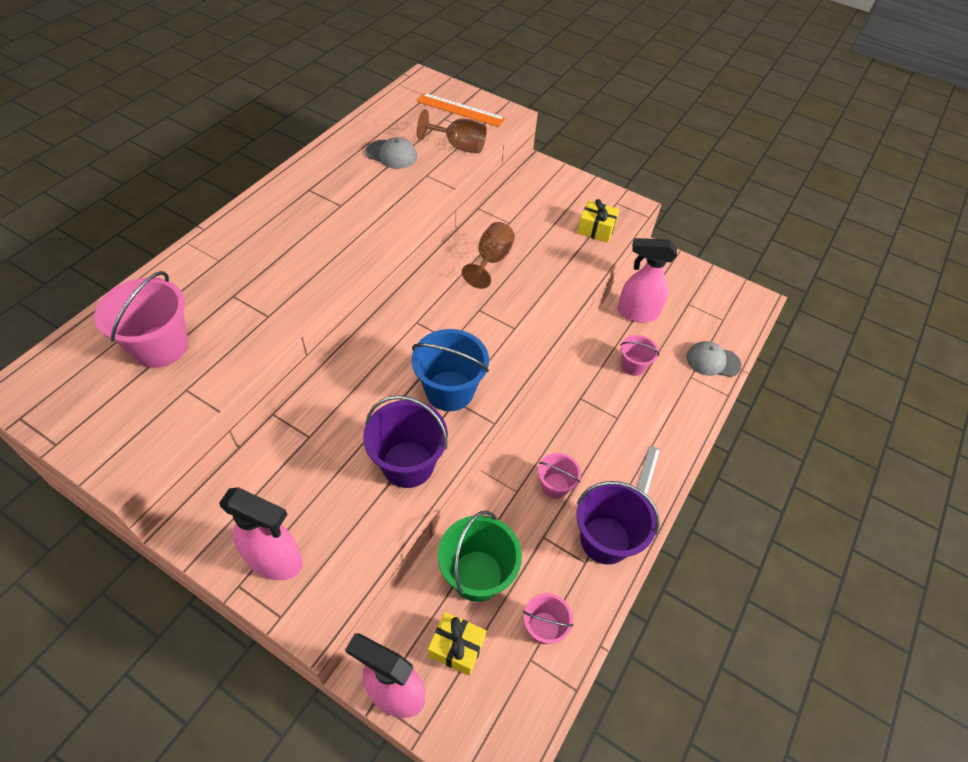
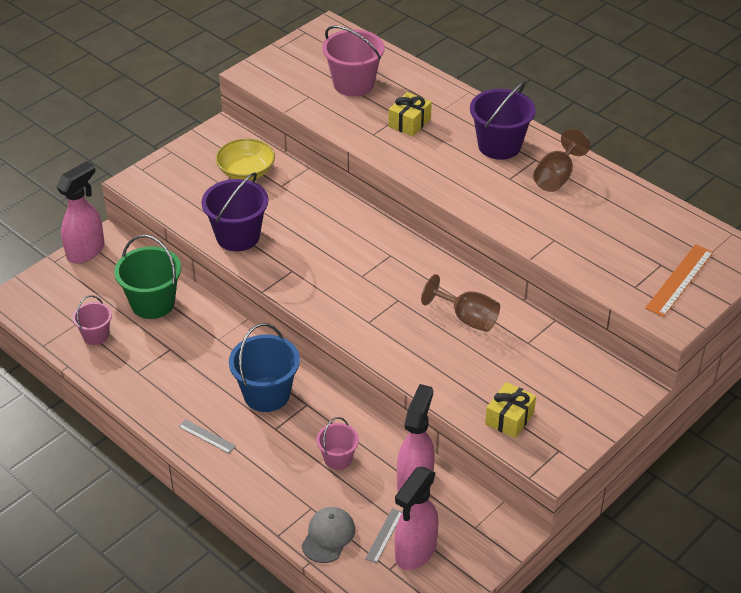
camera: 105 degrees right, 10 degrees down
pink spray bottle [219,487,303,580] -> pink spray bottle moved to [395,467,438,570]
grey cap [365,137,417,169] -> none
blue bucket [412,329,489,411] -> blue bucket moved to [229,323,300,412]
brown goblet [417,109,487,153] -> brown goblet moved to [533,129,590,192]
yellow gift [428,612,486,676] -> yellow gift moved to [388,92,432,136]
pink bucket [538,453,581,499] -> none
purple bucket [576,481,659,565] -> purple bucket moved to [470,81,536,160]
none -> yellow bowl [216,138,275,180]
none -> grey ruler [365,508,402,563]

